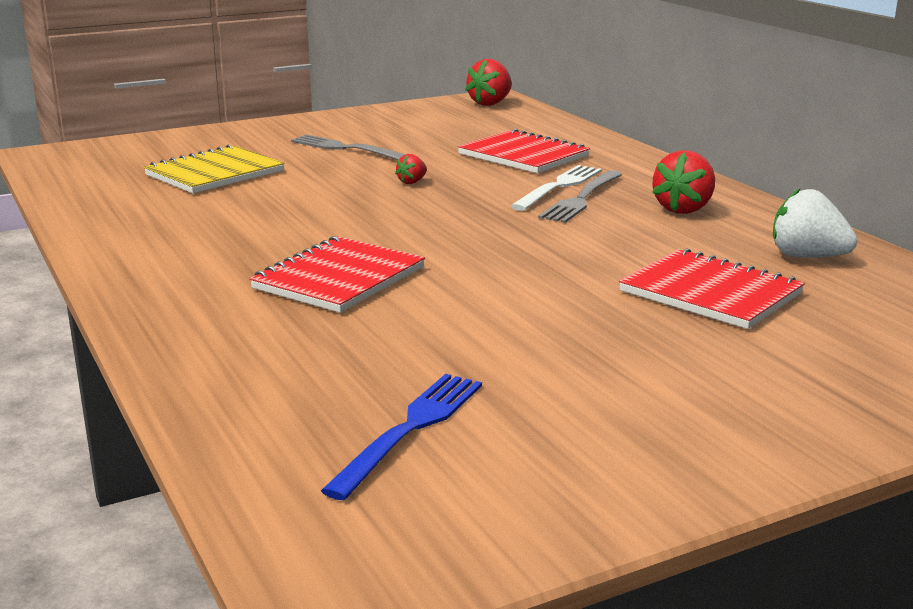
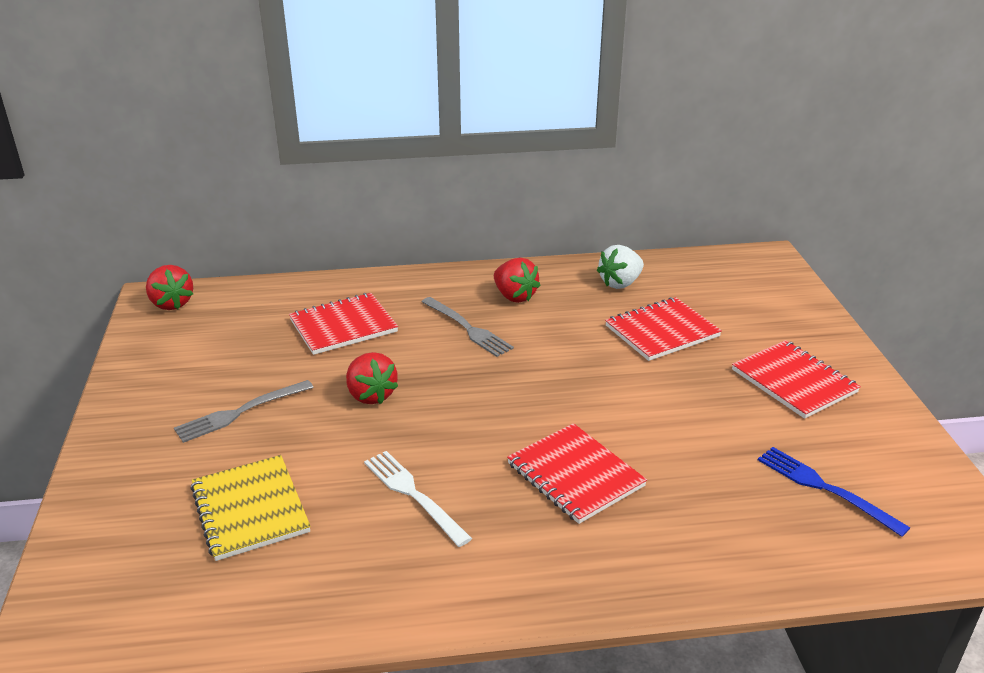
camera: 70 degrees left, 10 degrees up
red strawberry [395,154,427,184] -> red strawberry [346,352,398,404], size x1.93
white fork [511,165,602,211] -> white fork moved to [364,451,472,547]
none -> red notebook [732,340,861,419]

